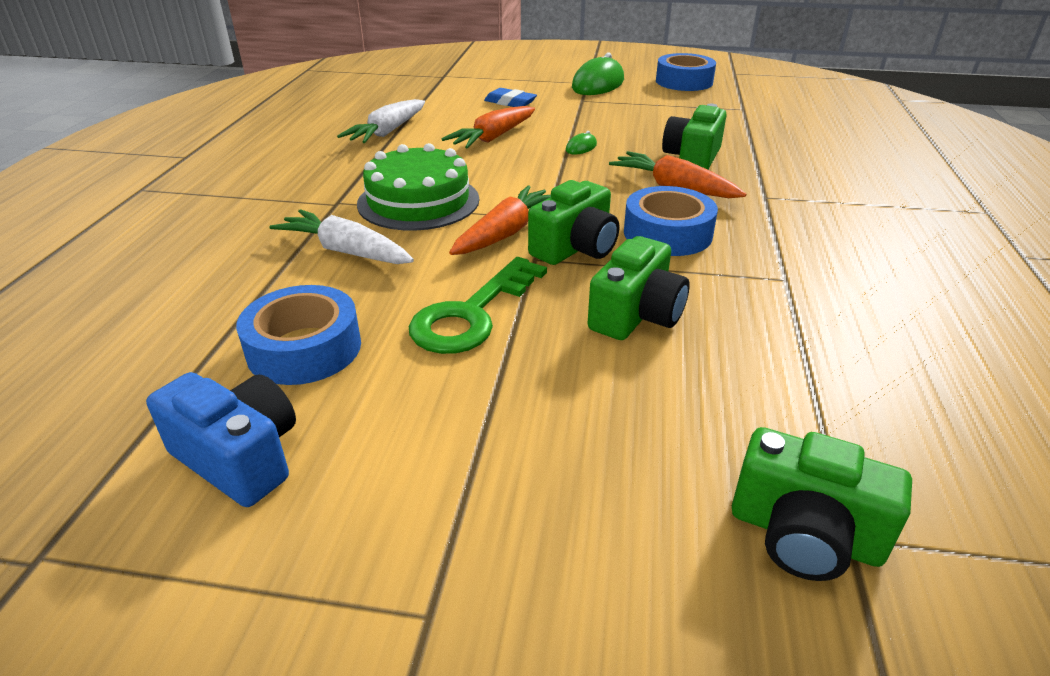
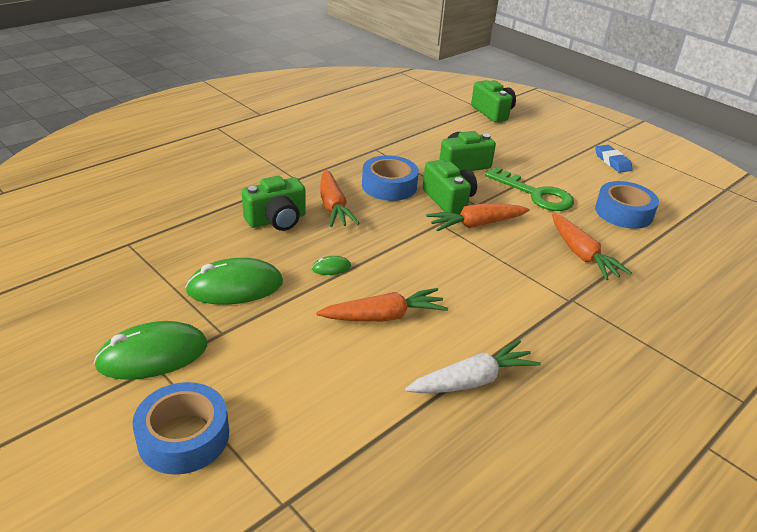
camera: 145 degrees left, 0 degrees up
blue camera [146,372,296,507] -> none
white carrot [270,209,414,264] -> orange carrot [552,213,632,280]
green cake [357,143,479,231] -> none
green key [409,257,547,354] -> green key turned 60 degrees clockwise [485,166,574,211]
blue eraser [484,88,537,107] -> blue eraser moved to [595,145,633,173]
green camera [528,180,619,265] -> green camera turned 75 degrees clockwise [423,160,477,214]
blue tape [656,53,716,91] -> blue tape moved to [132,382,229,475]
none -> green mouse [185,258,283,305]

